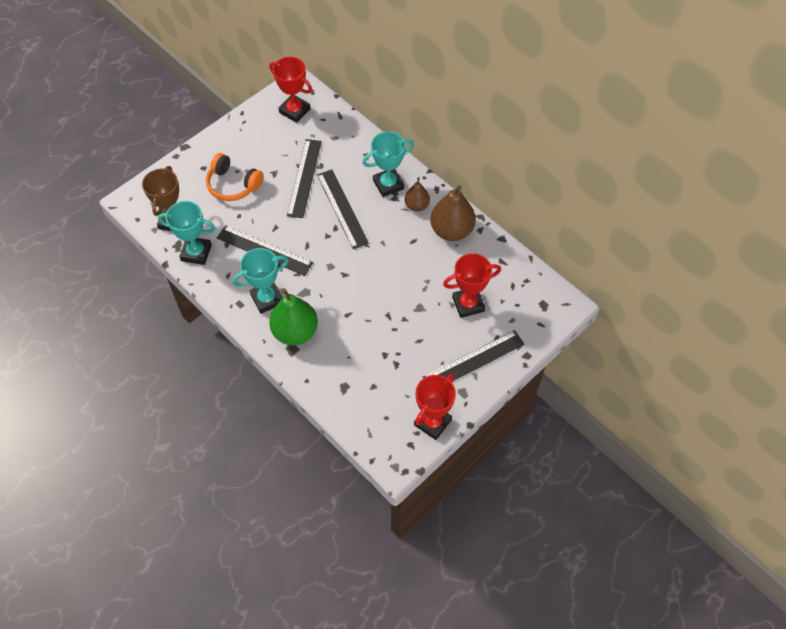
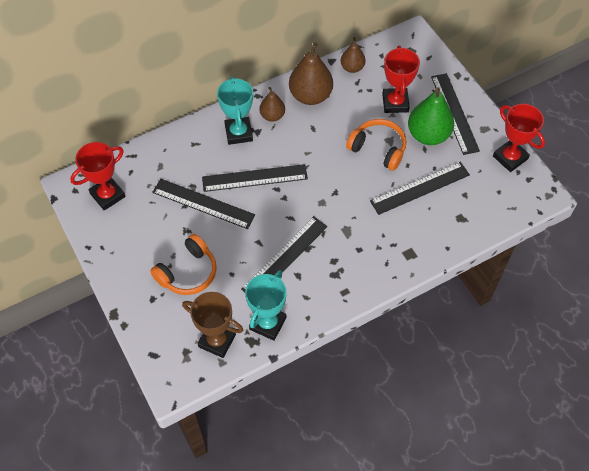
camera: 75 degrees left, 0 degrees up
turquoise trophy [232,248,289,314] -> none
green pear [269,288,318,345] -> green pear moved to [408,88,454,145]
none -> brown pear [340,37,365,73]
none -> orange headphones [346,119,406,171]
none -> black ruler [370,162,470,215]

